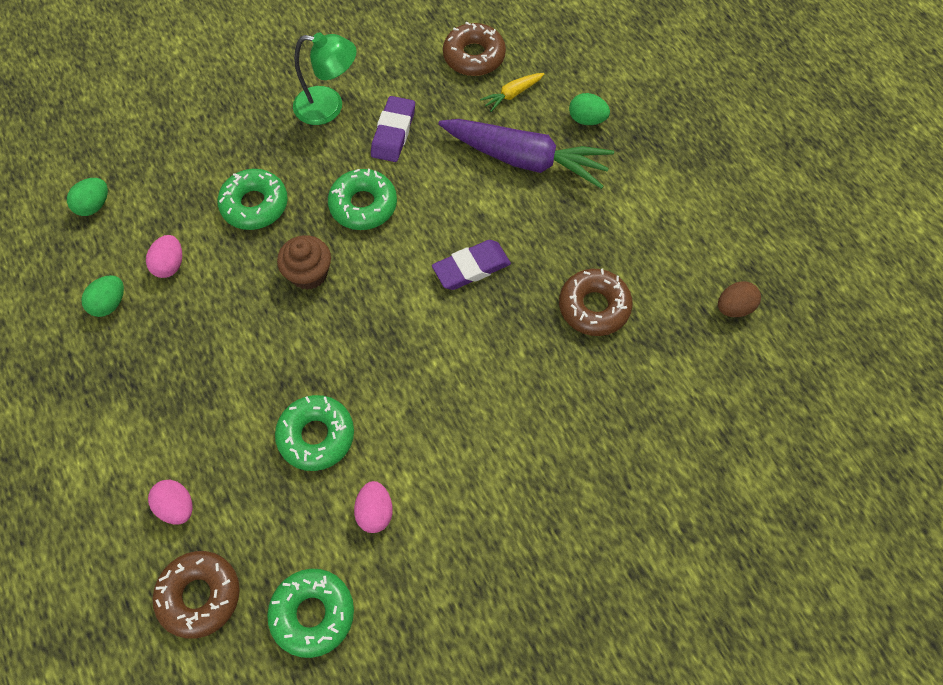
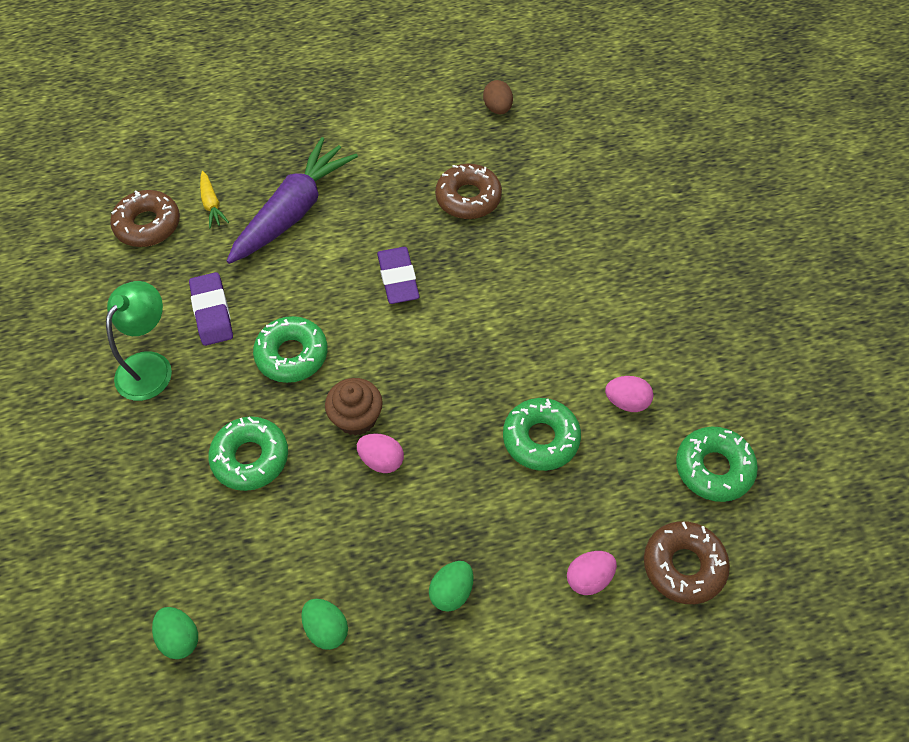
camera: 75 degrees left, 5 degrees down
pink egg [146,235,182,278] -> pink egg moved to [357,433,404,473]
purple eraser [371,96,415,162] -> purple eraser turned 45 degrees clockwise [189,272,233,346]
green egg [569,93,610,125] -> green egg moved to [429,561,473,612]

